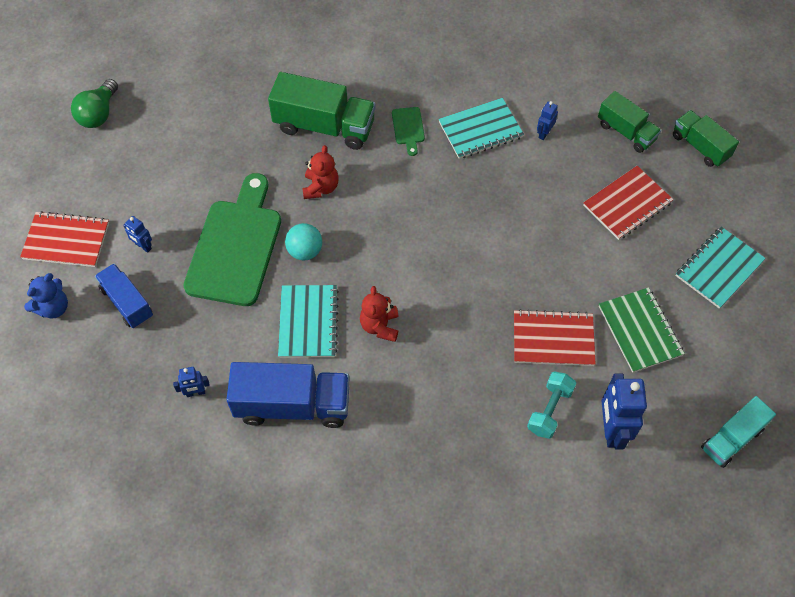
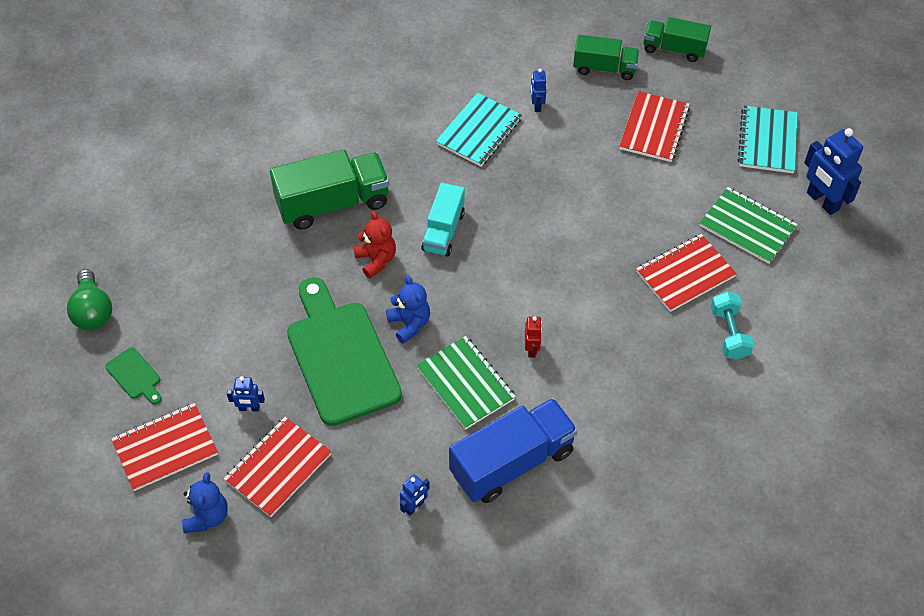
camera: 35 degrees left, 5 degrees down
blue truck [95,263,153,328] -> red notebook [224,417,332,517]
turquoise notebook [278,285,339,358] -> green notebook [416,336,516,430]
turquoise ball [285,223,322,261] -> blue teddy bear [386,276,430,344]
red teddy bear [360,286,399,342] -> red robot [525,316,542,358]
green cutting board [392,107,425,156] -> green cutting board moved to [105,347,162,405]
blue robot [602,374,647,449] -> blue robot moved to [804,128,863,215]
turquoise truck [701,396,776,468] -> turquoise truck moved to [421,183,465,257]

